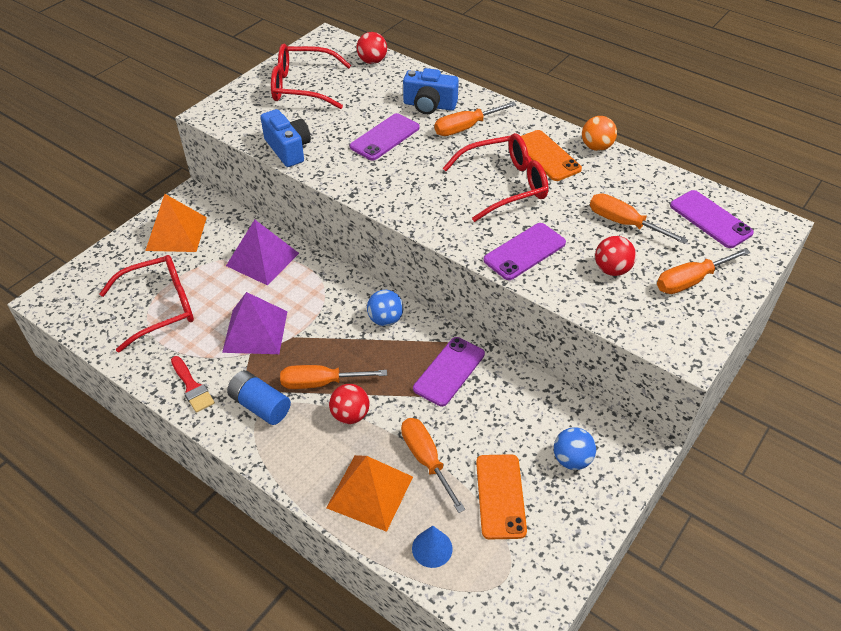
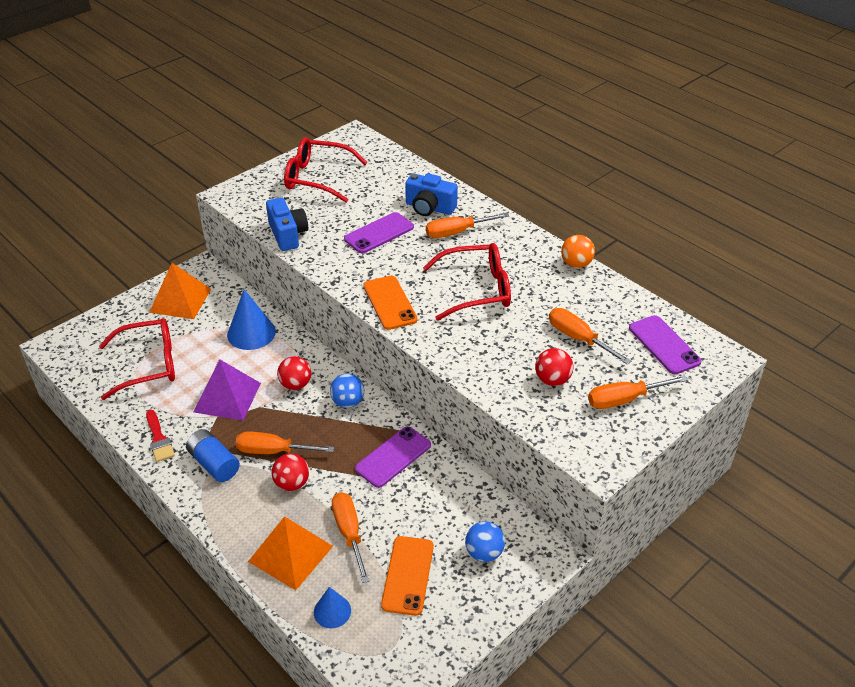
camera: 10 degrees right, 5 degrees down
purple pyramid [226,220,299,285] -> blue cone [227,290,276,350]
red ball [357,32,387,64] -> red ball moved to [277,356,311,390]
purple phone [484,223,566,280] -> none
orange phone [521,130,582,181] -> orange phone moved to [363,276,418,330]

